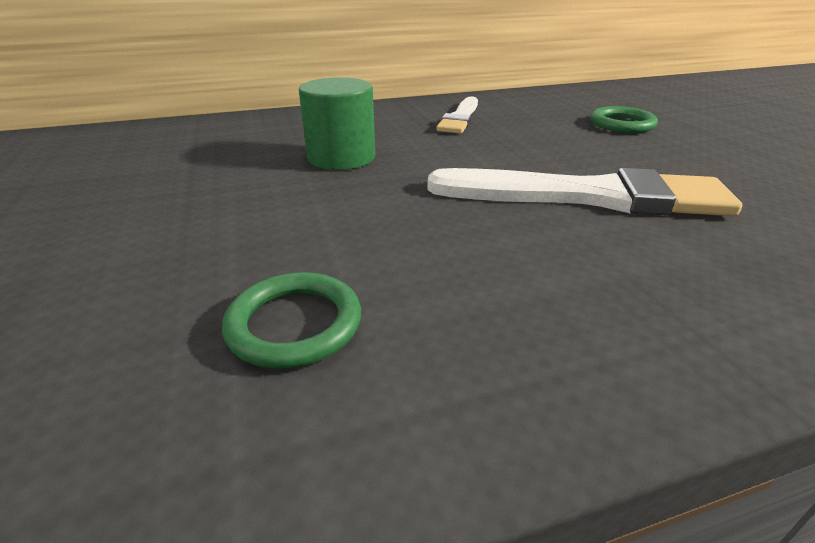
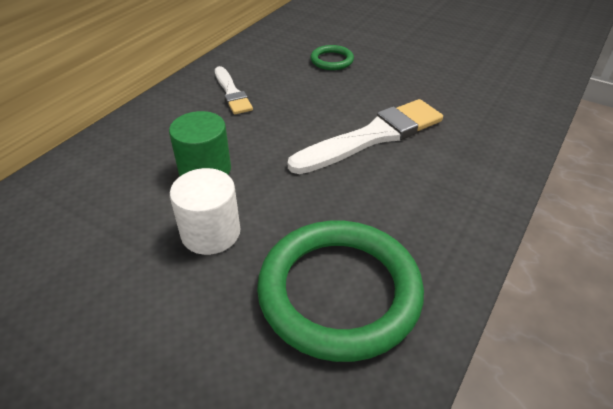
camera: 40 degrees left, 10 degrees up
green ring [222,272,361,369] -> green ring [257,221,424,362], size x2.23
none -> white cylinder [170,168,240,255]

